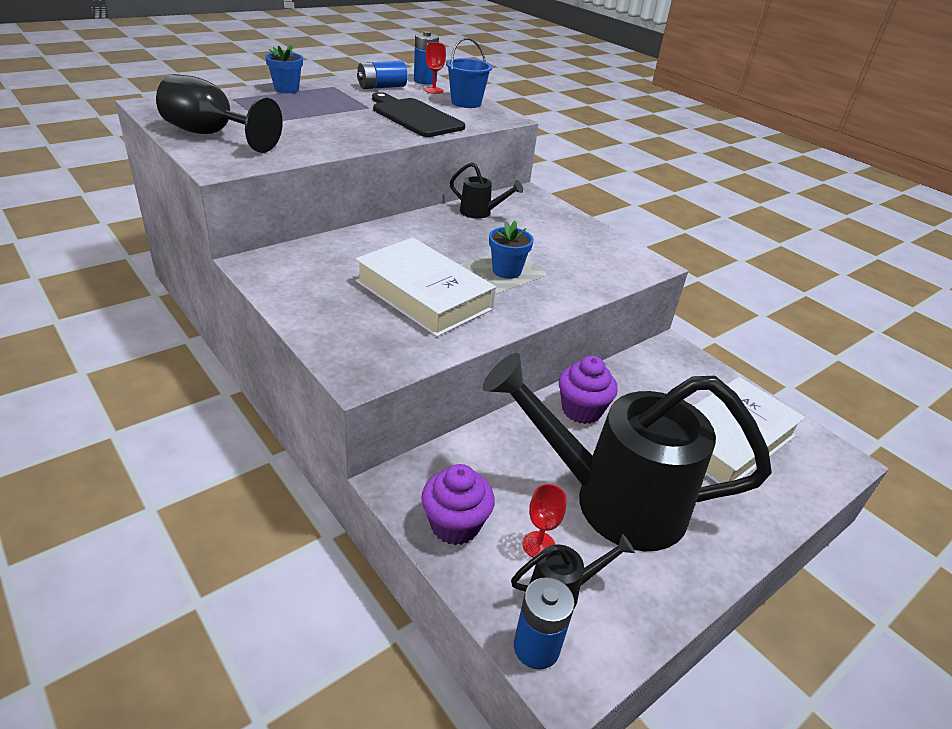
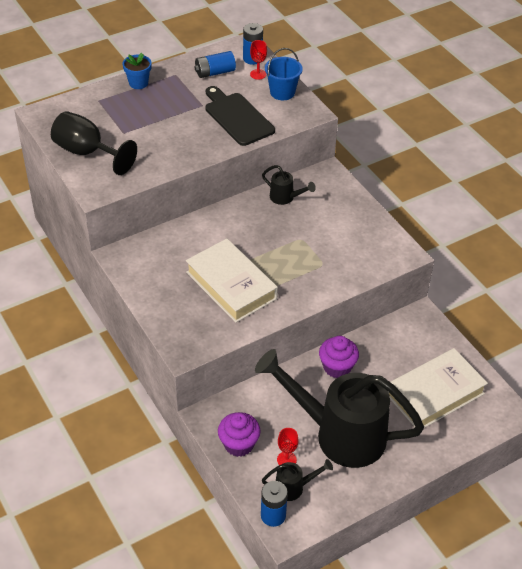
camera: 10 degrees right, 10 degrees up
blue flower pot [489,221,534,279] -> none

